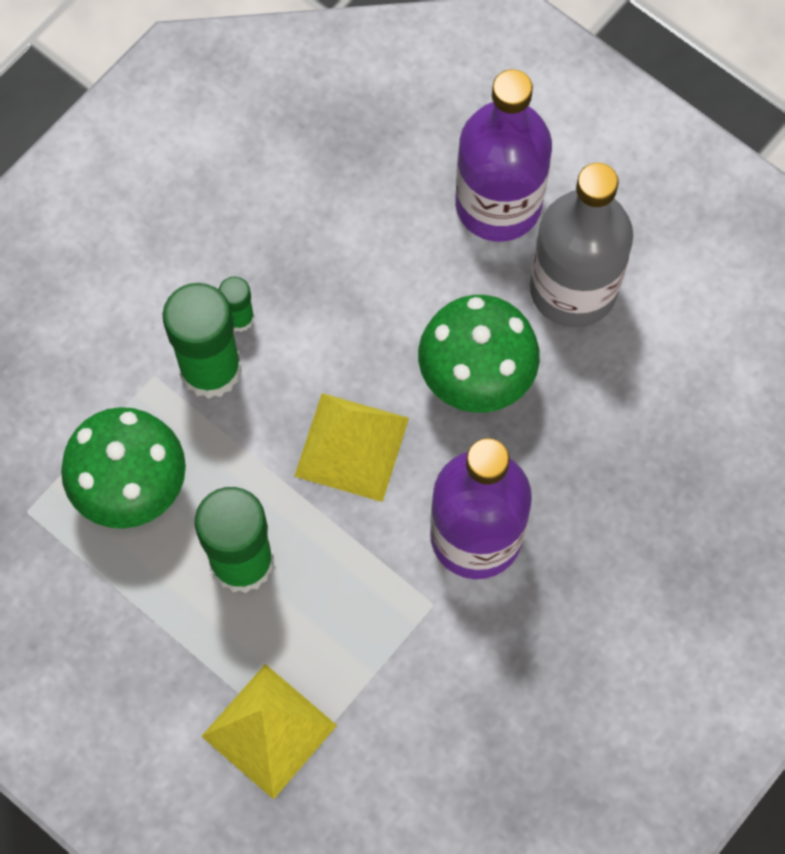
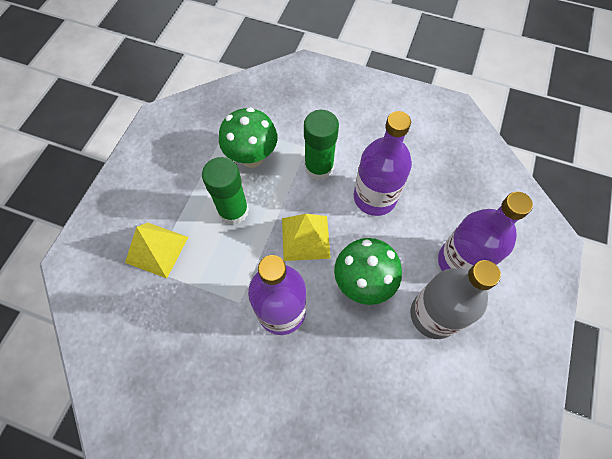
camera: 70 degrees right, 5 degrees down
green glue stick [219,277,254,332] -> none
none -> purple bottle [354,111,412,216]

